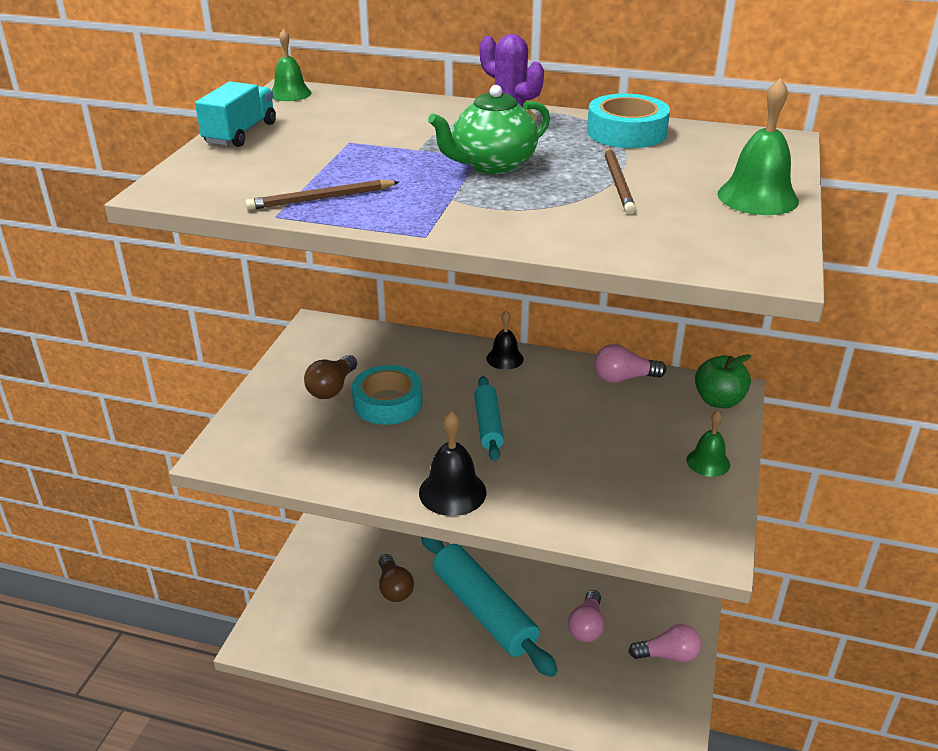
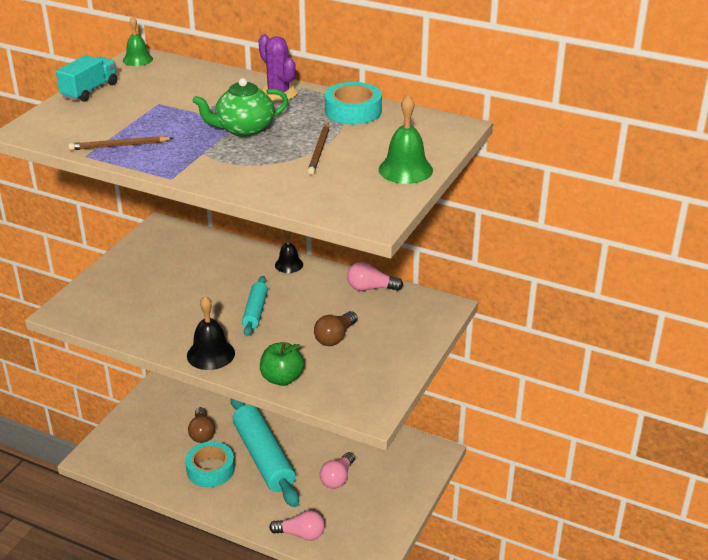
camera: 10 degrees right, 0 degrees up
brown light bulb [304,355,357,399] -> brown light bulb moved to [314,311,358,346]
turquoise tape [352,365,423,425] -> turquoise tape moved to [185,442,235,487]
pink light bulb [629,624,701,662] -> pink light bulb moved to [269,510,325,541]
green bell [686,411,730,477] -> none
green apple [695,354,751,408] -> green apple moved to [260,342,304,386]

